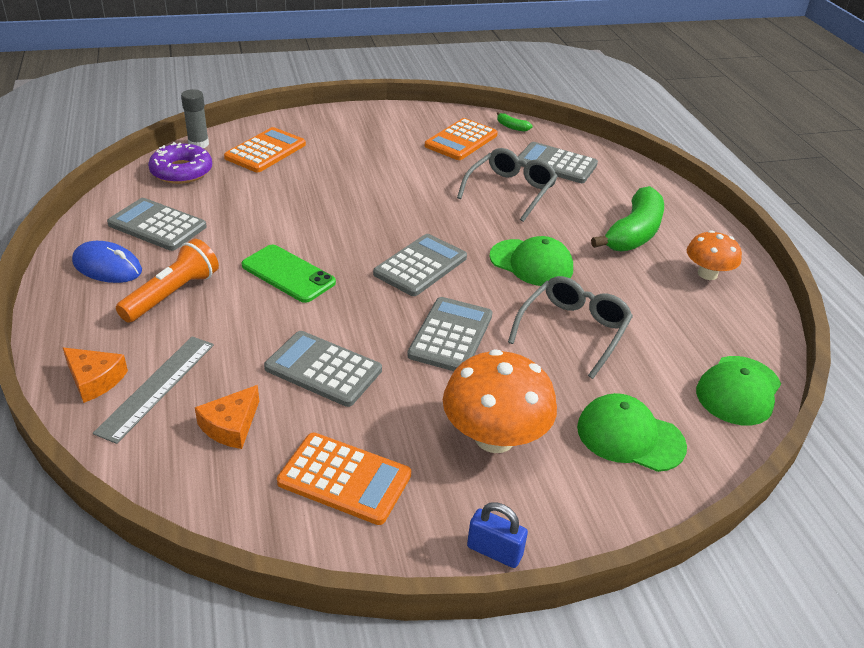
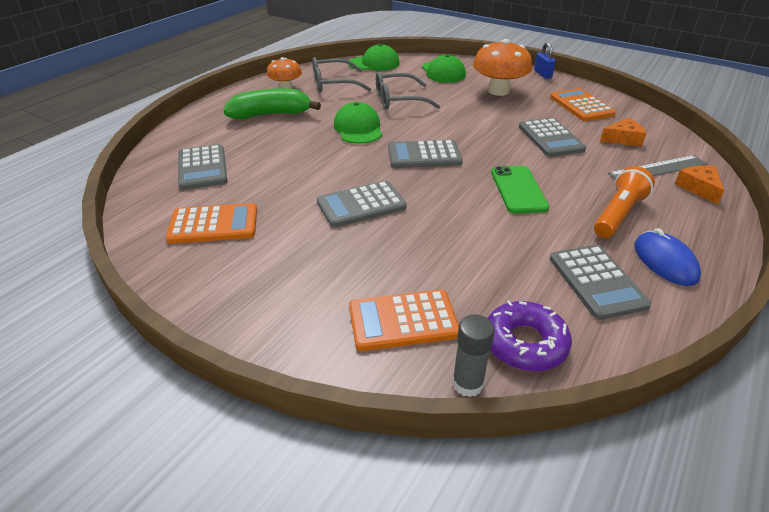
camera: 130 degrees left, 0 degrees up
orange flashlight [116,239,219,323] -> orange flashlight turned 135 degrees clockwise [594,166,655,238]
grey calculator [407,297,492,371] -> grey calculator moved to [317,181,407,227]
grey glasses [457,148,558,222] -> grey glasses moved to [312,57,371,92]
green banana [497,112,533,132] -> none

